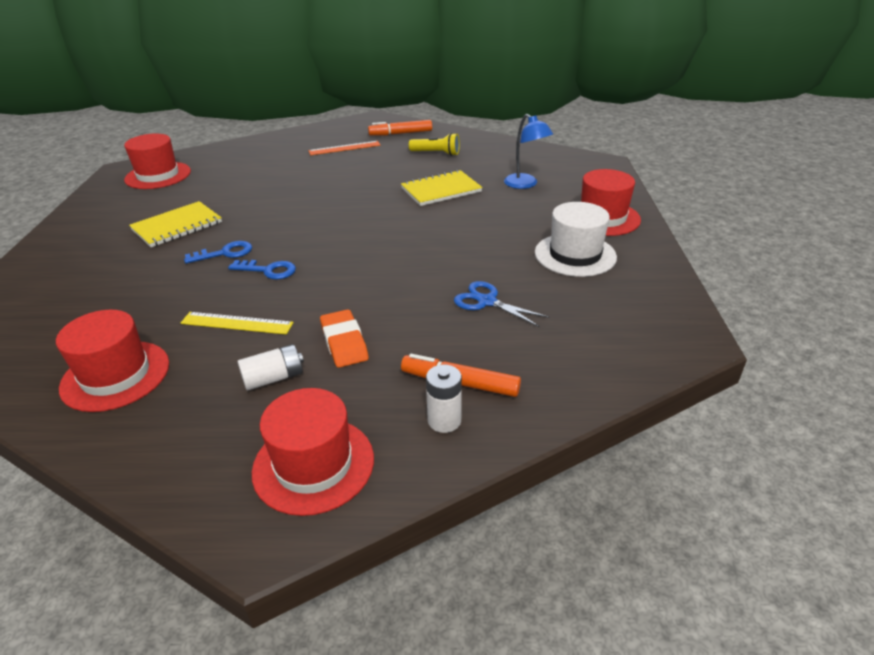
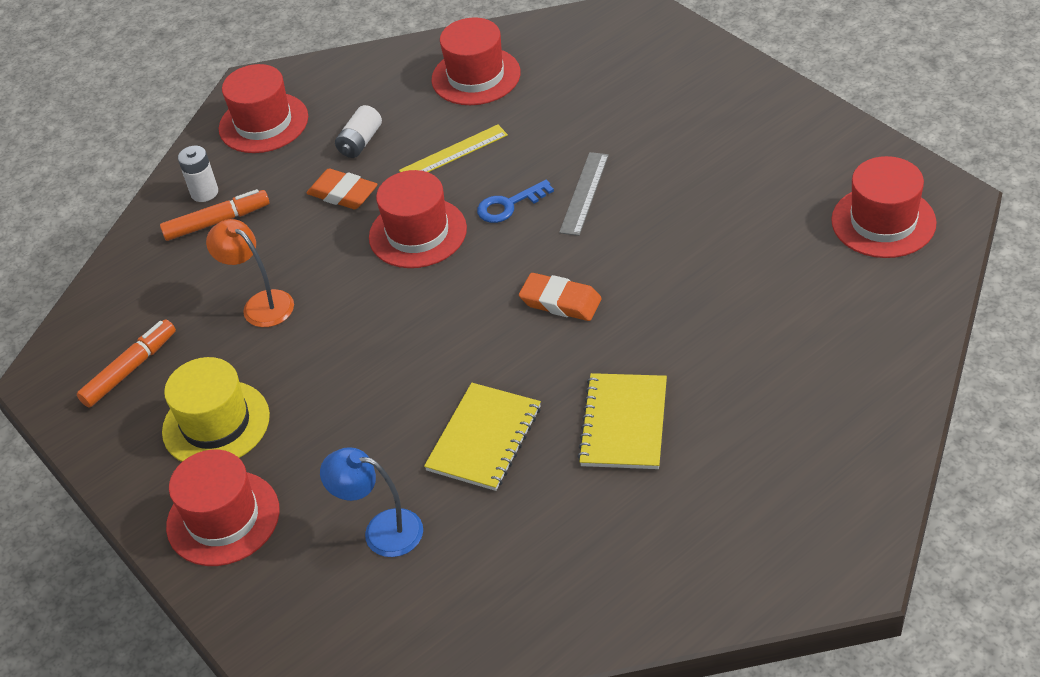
camera: 145 degrees right, 10 degrees up
yellow notebook [129,201,222,247] -> yellow notebook moved to [577,373,667,469]
blue key [184,241,252,264] -> grey ruler [559,152,609,236]
orange ruler [308,141,381,155] -> none
orange marker [368,120,432,136] -> orange marker moved to [77,319,176,408]
yellow flashlight [409,133,460,156] -> none
blue scissors [454,281,549,327] -> orange lamp [206,219,294,327]
white hat [535,202,617,277] -> yellow hat [162,357,270,462]
none -> red hat [369,170,467,268]
none -> orange eraser [519,273,602,321]

